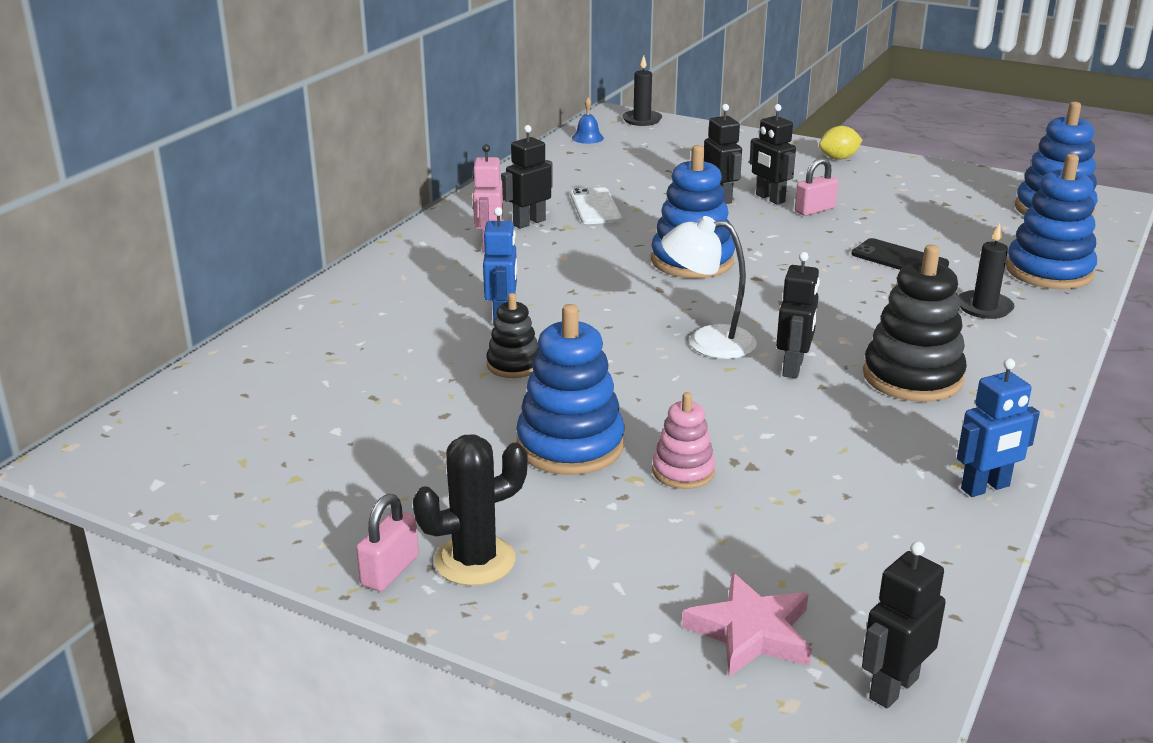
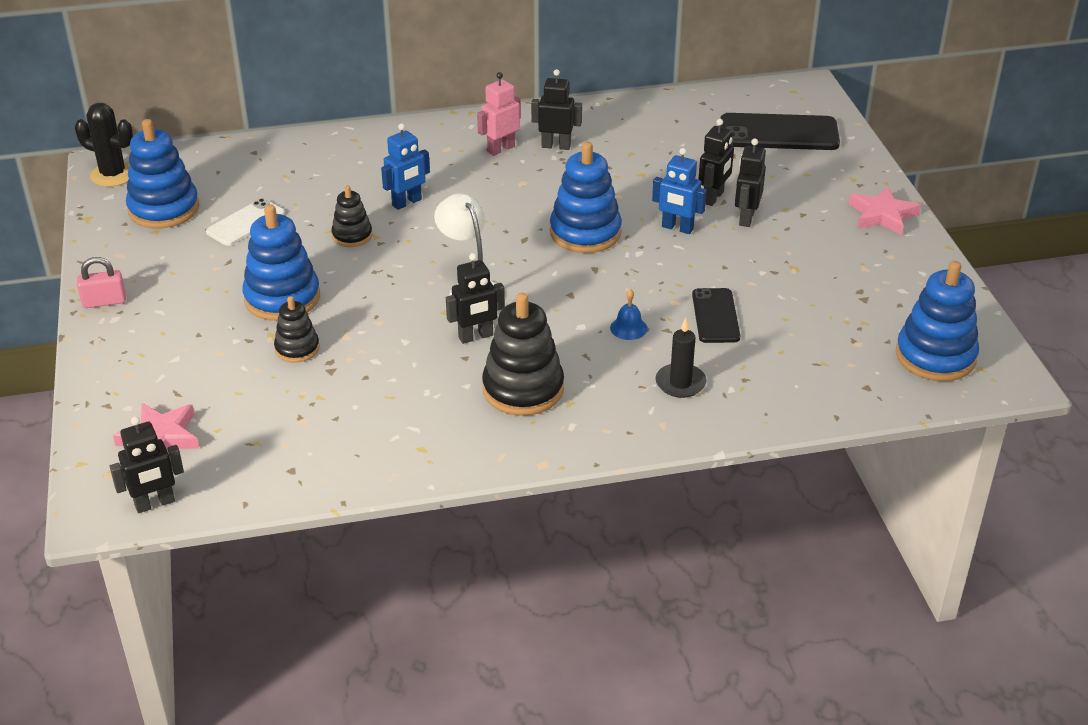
camera: 50 degrees right, 10 degrees up
black cactus [413,434,528,586] -> black cactus moved to [75,103,133,187]
white phone [570,187,622,224] -> white phone moved to [206,198,285,246]
blue bell [572,98,604,144] -> blue bell moved to [610,289,647,340]
black candle [622,55,662,126] -> none
pink stacking toy [652,392,715,489] -> black stacking toy [274,296,320,363]
pink padlock [795,158,839,216] -> none
yellow lemon [819,126,862,160] -> pink star [849,186,921,235]
black robot [862,541,946,708] -> black robot turned 150 degrees clockwise [110,417,184,513]
blue robot [957,358,1040,497] -> blue robot moved to [652,148,707,234]
blue stacking toy [1006,154,1097,289] -> blue stacking toy moved to [126,119,199,228]
none -> black phone [720,113,840,150]

